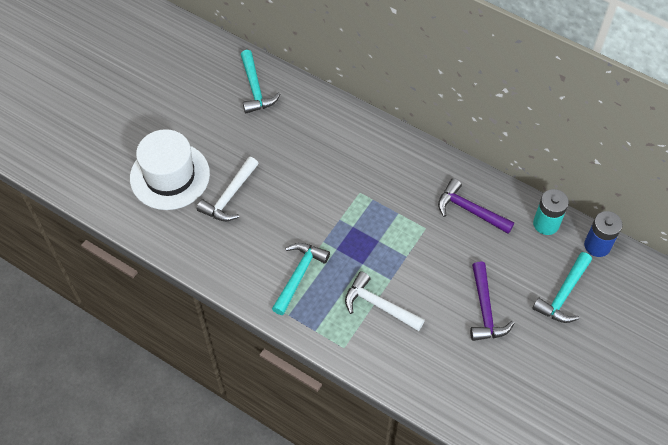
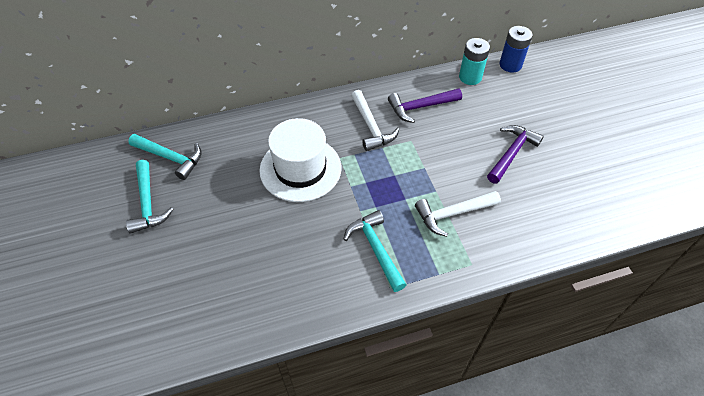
camera: 50 degrees left, 5 degrees down
white hat [130,129,210,210] -> white hat moved to [259,118,341,202]
white hammer [197,157,259,221] -> white hammer moved to [351,90,399,151]
purple hammer [470,262,515,341] -> purple hammer turned 90 degrees counterclockwise [487,125,544,184]
turquoise hammer [532,252,592,323] -> turquoise hammer moved to [126,160,173,234]

